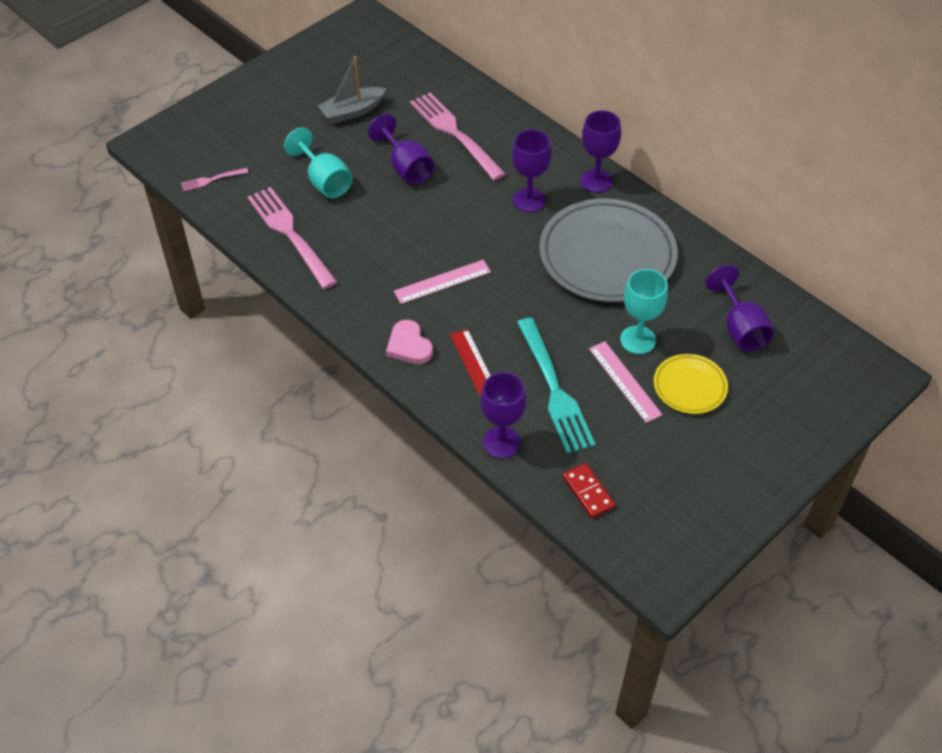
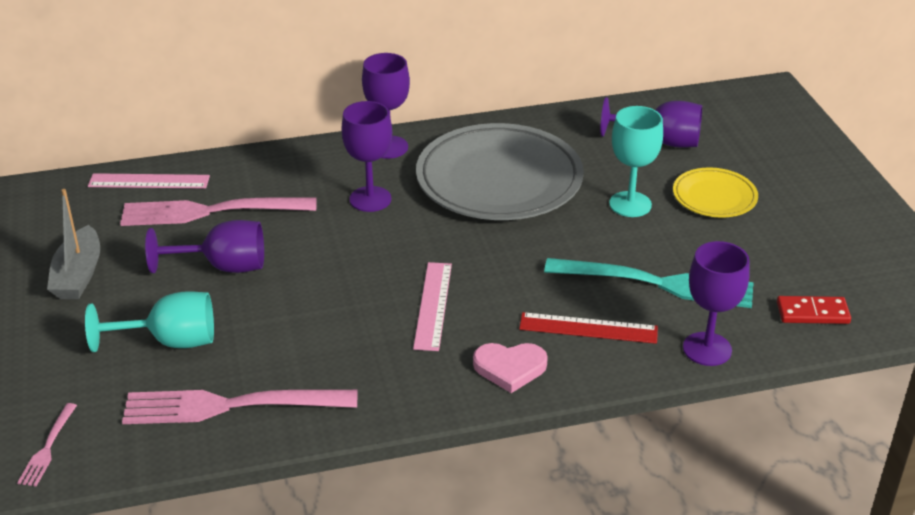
camera: 60 degrees left, 15 degrees down
pink ruler [589,341,663,423] -> pink ruler moved to [88,173,210,189]

